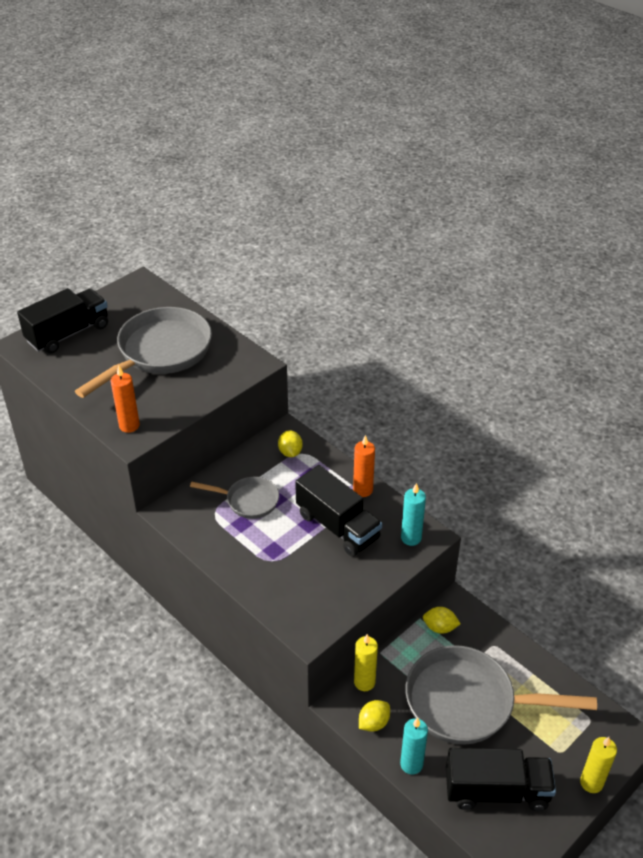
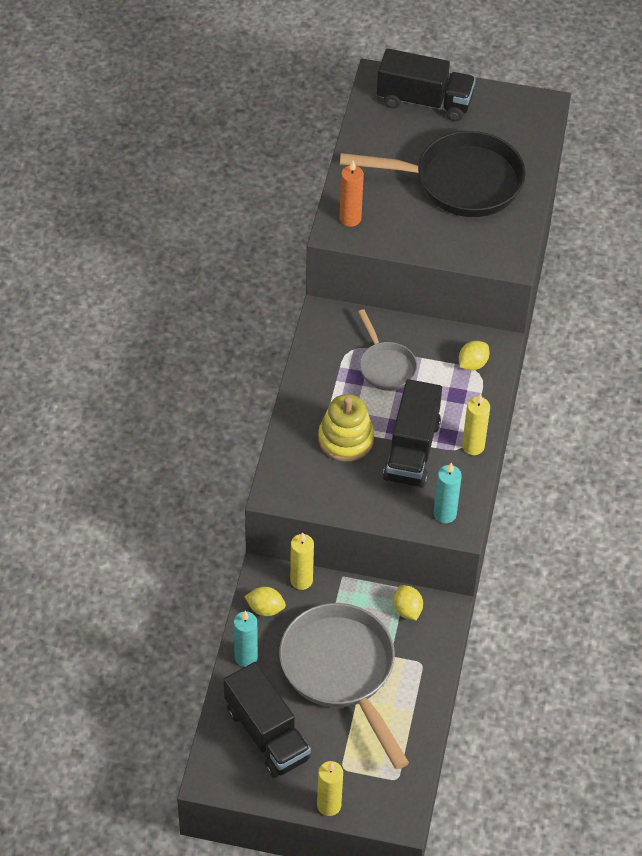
camera: 55 degrees right, 10 degrees up
grey pan [75,307,212,398] -> black pan [340,131,526,217]
orange candle [353,435,375,497] -> yellow candle [462,393,490,455]
none -> yellow stacking toy [318,394,374,462]

